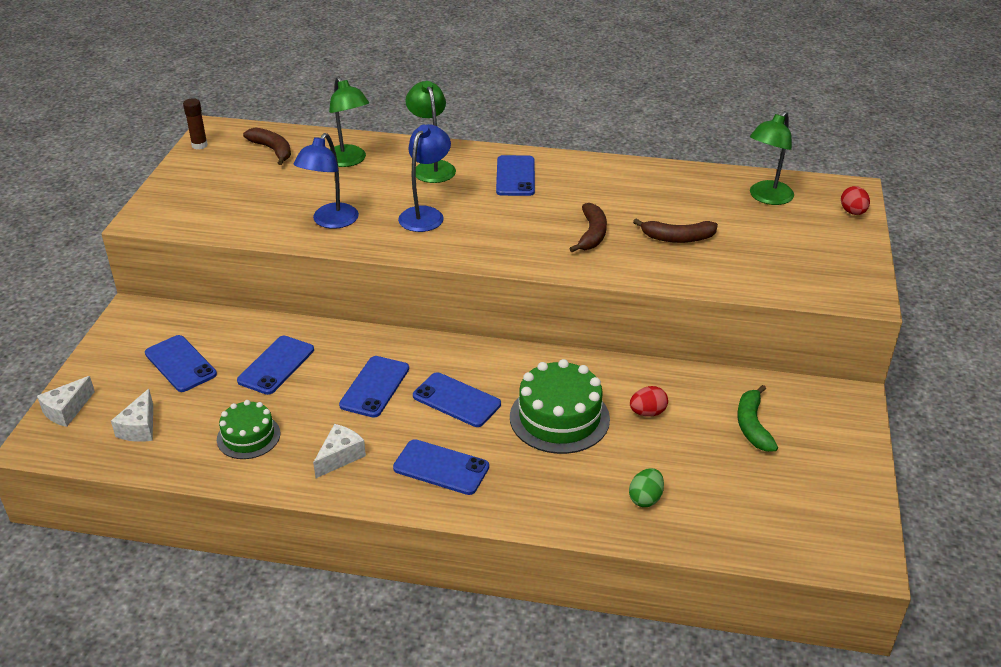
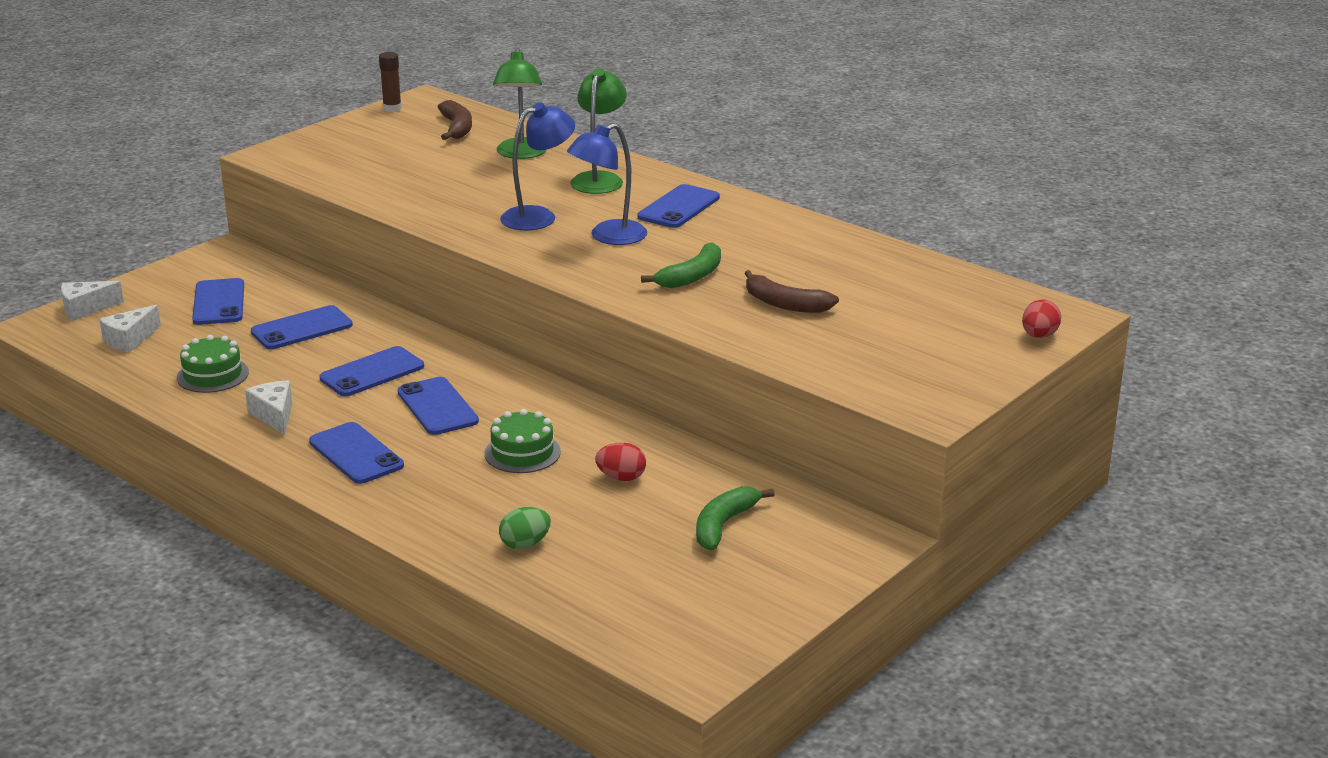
camera: 30 degrees right, 10 degrees down
blue lamp [294,133,359,229] -> blue lamp moved to [567,123,647,245]
white cheese [313,424,366,478] -> white cheese turned 90 degrees counterclockwise [245,380,292,435]
green cake [510,359,610,454] -> green cake [485,409,561,473], size x0.61
brown banana [569,203,607,252] -> green banana [641,242,721,288]
green lamp [750,111,794,205] -> none

